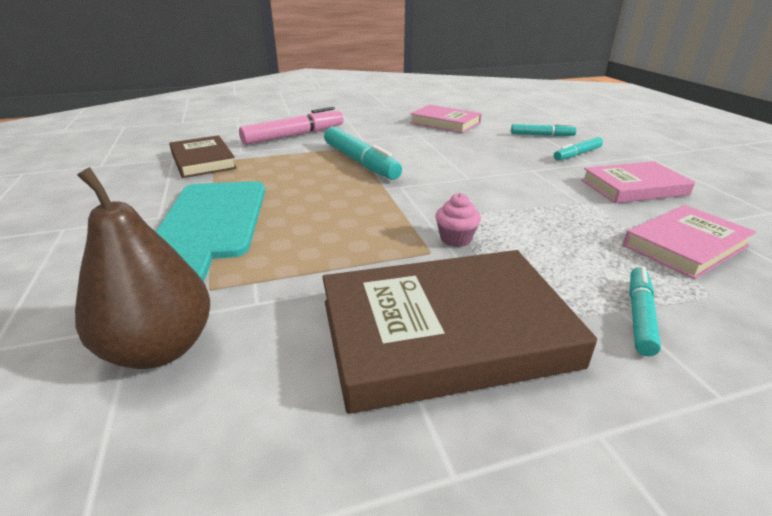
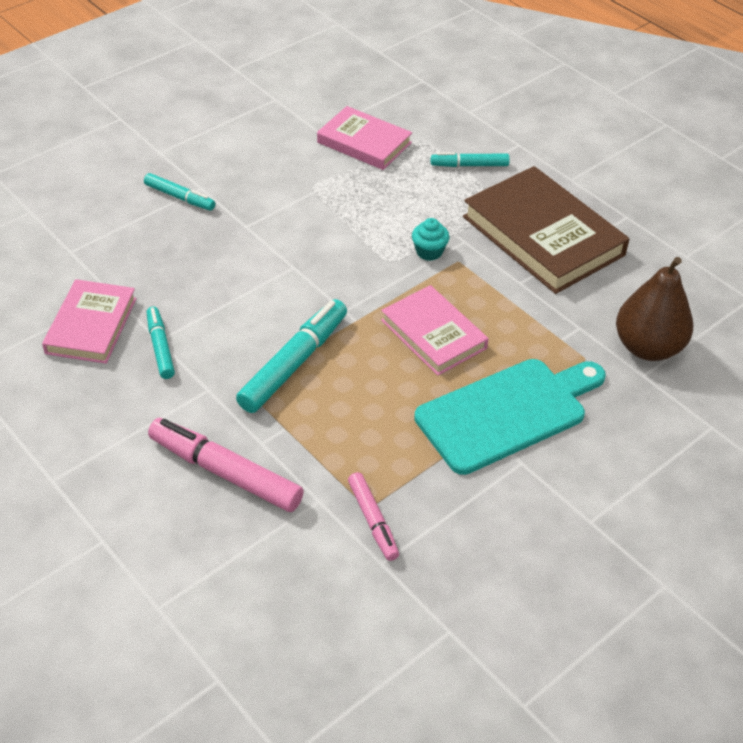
camera: 115 degrees left, 15 degrees up
brown book [169,135,237,178] -> pink marker [348,472,399,561]
pink cupcake [435,193,481,247] -> turquoise cupcake [412,218,449,261]
turquoise marker [511,124,576,136] -> turquoise marker moved to [147,307,175,379]
pink book [581,161,695,203] -> pink book moved to [381,285,489,376]

